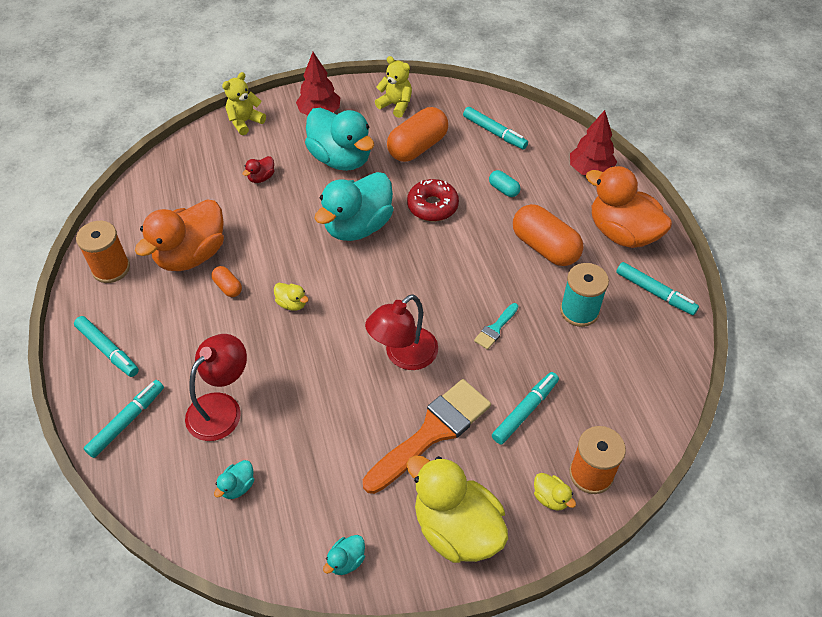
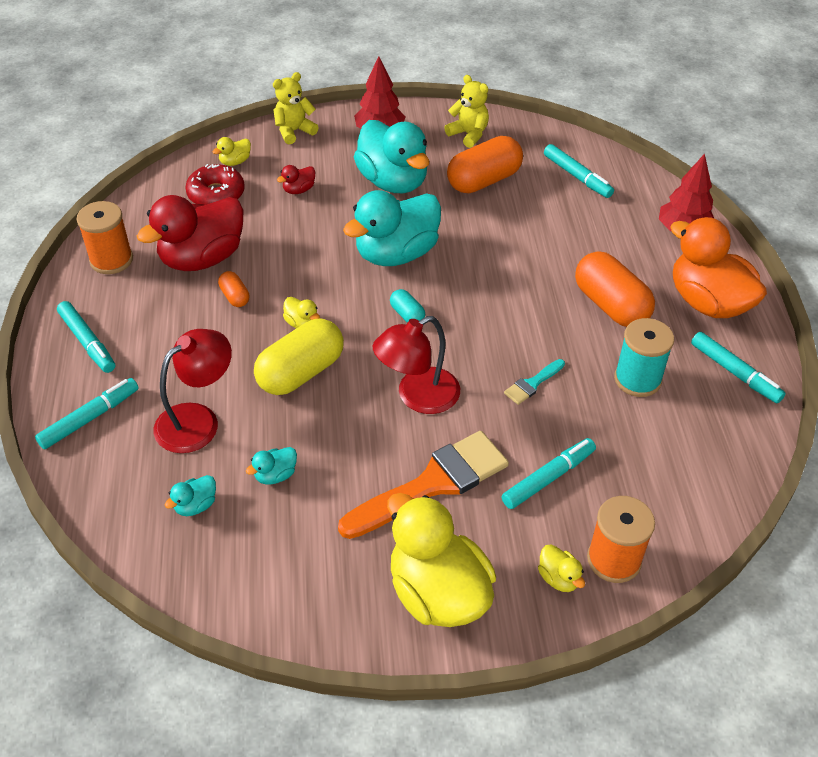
camera: 10 degrees right, 5 degrees down
orange duck [135,200,224,271] -> red duck [137,195,244,271]
turquoise duck [323,535,365,575] -> turquoise duck moved to [246,447,297,484]
red donut [407,179,459,221] -> red donut moved to [185,164,245,205]
turquoise capsule [489,170,520,197] -> turquoise capsule moved to [390,289,425,323]
none -> yellow duck [213,137,251,166]
none -> yellow capsule [254,318,344,395]

